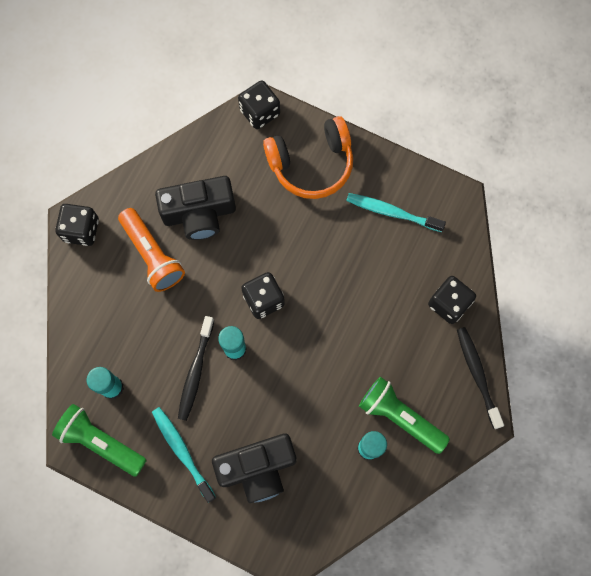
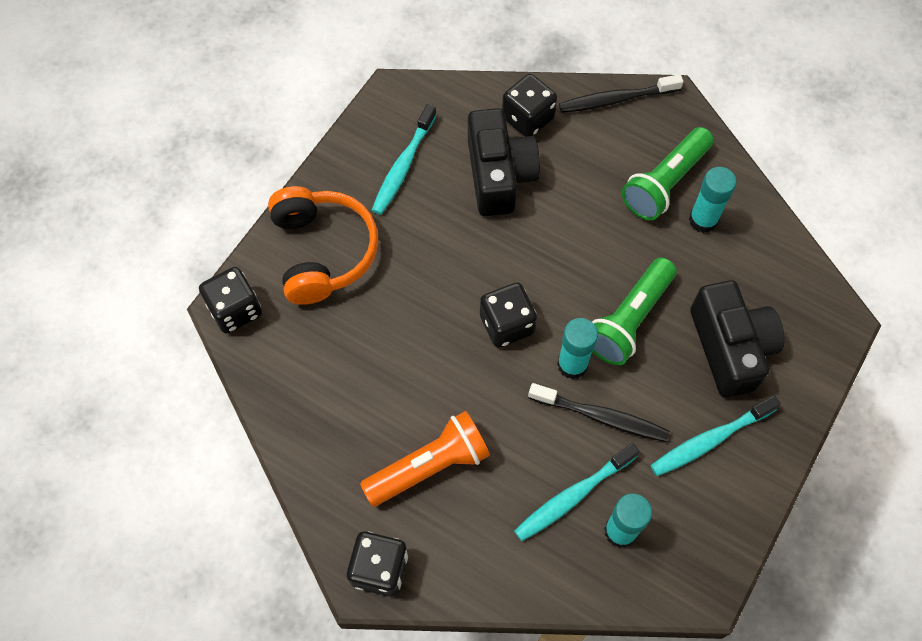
camera: 85 degrees left, 10 degrees down
green flashlight [52,404,147,477] -> green flashlight moved to [592,258,677,365]
black camera [155,176,236,240] -> black camera moved to [468,108,540,216]
none -> turquoise toothbrush [514,443,640,541]

